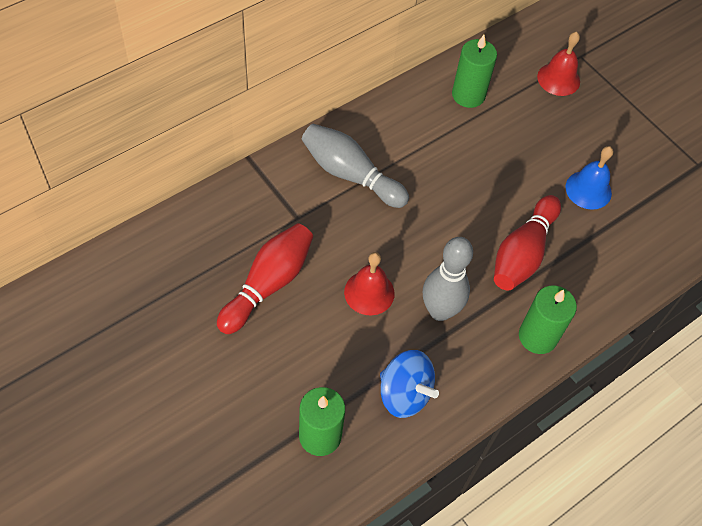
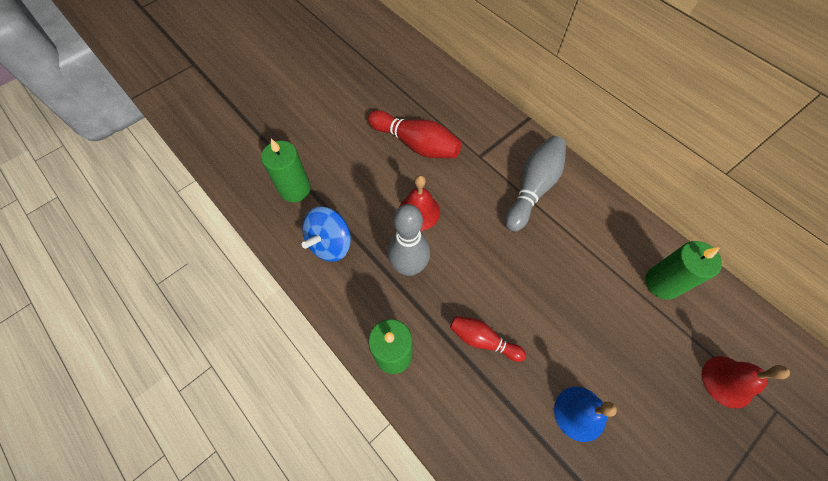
camera: 90 degrees right, 5 degrees up
red bowling pin [494,195,561,290] -> red bowling pin [450,316,526,362], size x0.62

